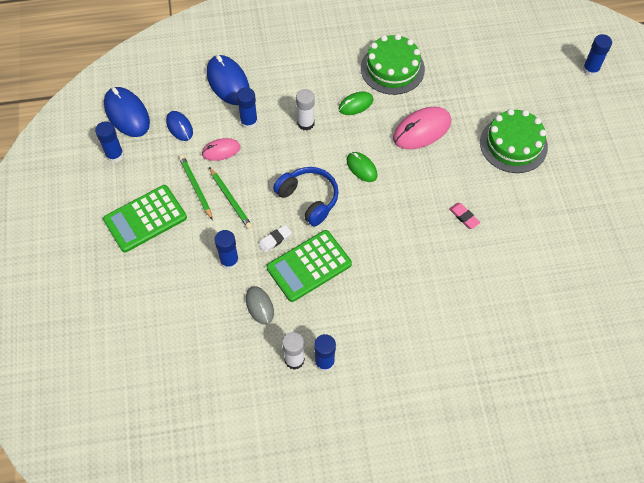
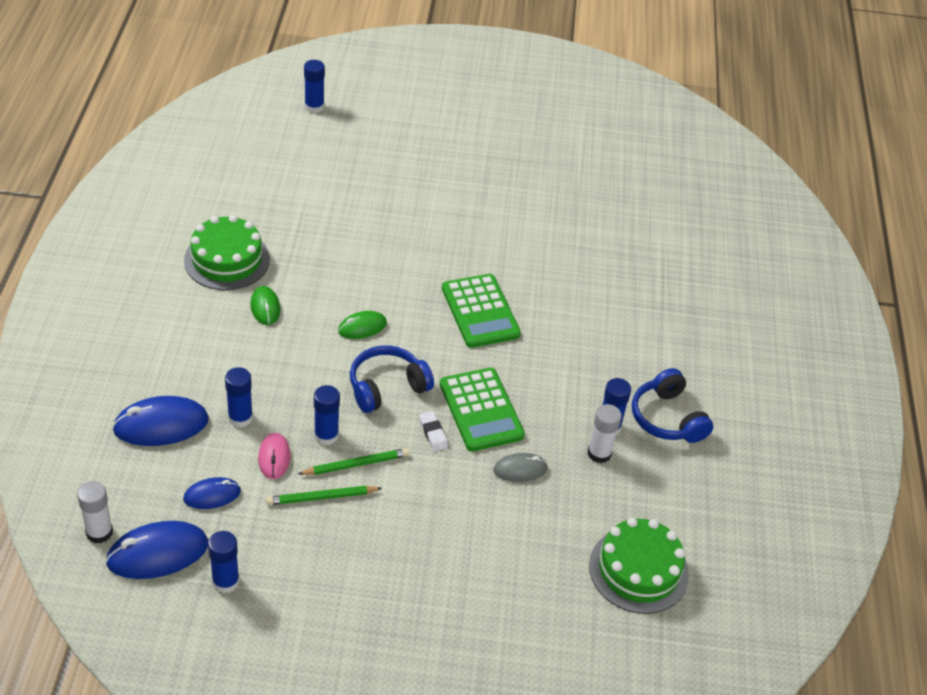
camera: 80 degrees left, 15 degrees down
green calculator [103,185,187,252] -> green calculator moved to [442,274,521,348]
blue glue stick [215,230,239,270] -> blue glue stick moved to [314,385,340,445]
white glue stick [296,89,315,130] -> white glue stick moved to [77,481,113,543]
pink mouse [393,107,451,149] -> none
pink eraser [449,203,480,229] -> none
green cake [480,109,548,173] -> green cake moved to [589,517,689,614]
none -> blue headphones [632,368,714,443]

